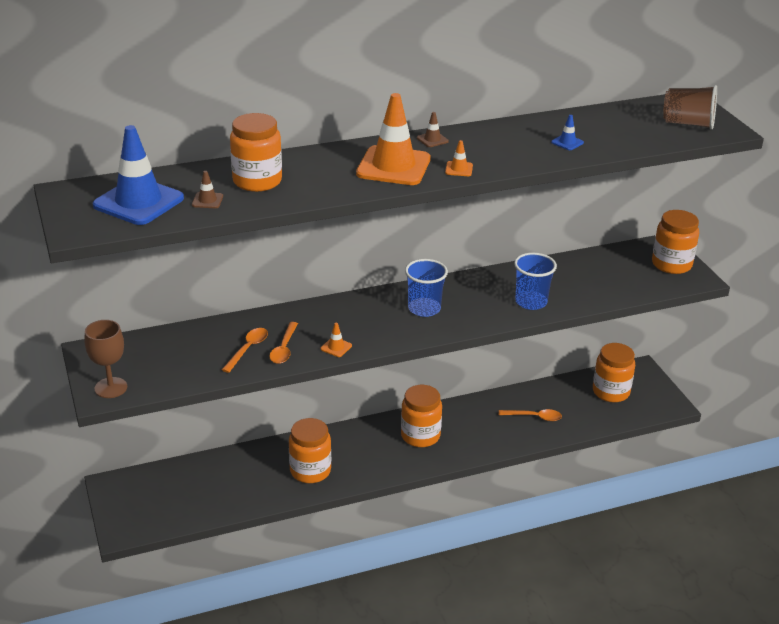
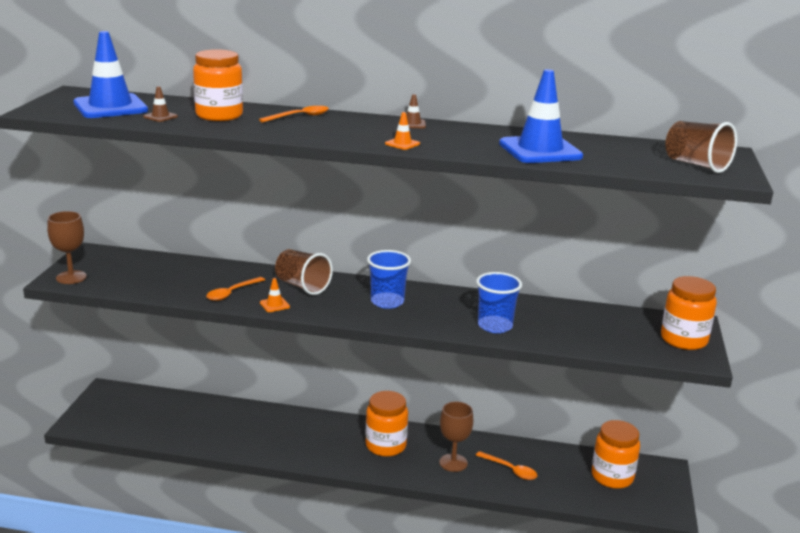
camera: 30 degrees right, 10 degrees down
orange spoon [222,328,268,373] -> orange spoon moved to [259,106,329,122]
orange jar [289,418,331,483] -> none
orange traffic cone [356,93,431,185] -> none
blue traffic cone [551,115,584,150] -> blue traffic cone [499,69,583,163], size x2.48
none -> brown cup [275,249,333,295]
none -> brown goblet [439,401,473,472]

